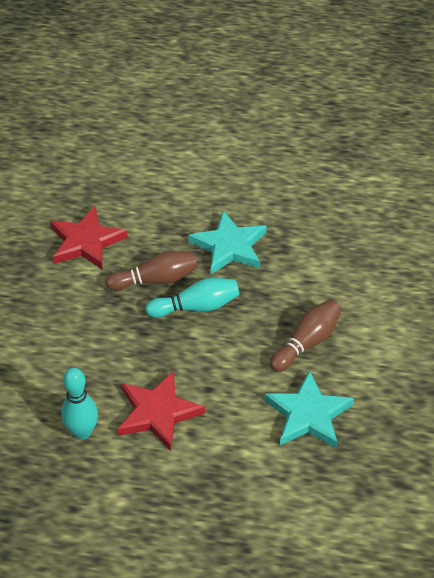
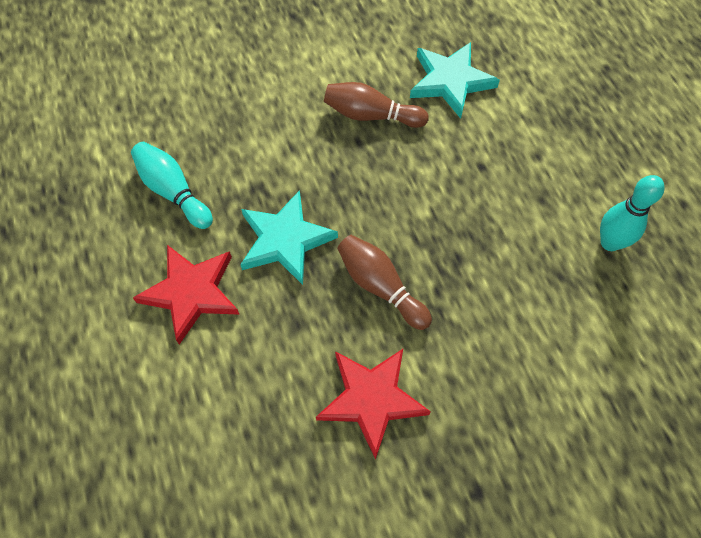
camera: 120 degrees left, 15 degrees up
red star [117,371,205,451] -> red star moved to [133,245,240,345]
turquoise bowling pin [145,278,240,318] -> turquoise bowling pin moved to [131,142,213,229]

